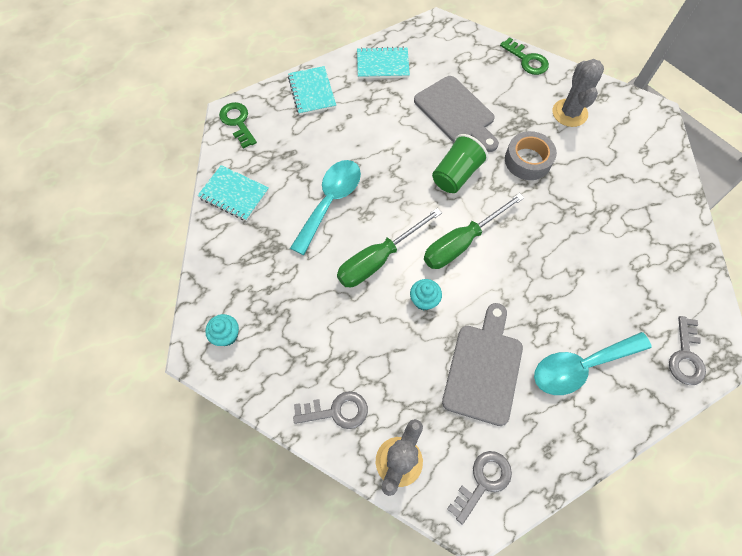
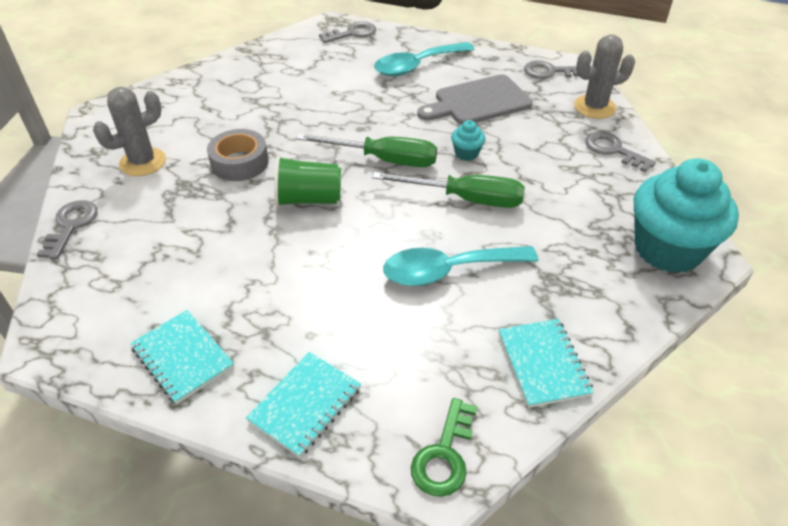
camera: 130 degrees left, 20 degrees down
turquoise cupcake [205,314,239,346] -> turquoise cupcake [634,158,739,273], size x2.43
grey cutting board [414,76,499,152] -> none
green key [500,37,549,75] -> grey key [37,200,98,259]
turquoise spoon [534,332,652,395] -> turquoise spoon turned 120 degrees clockwise [374,42,475,76]

